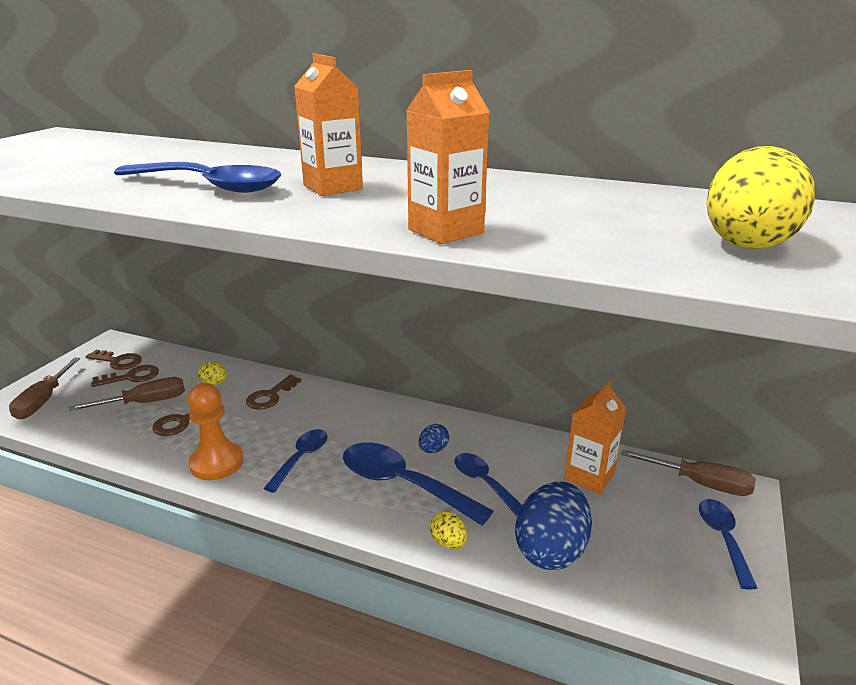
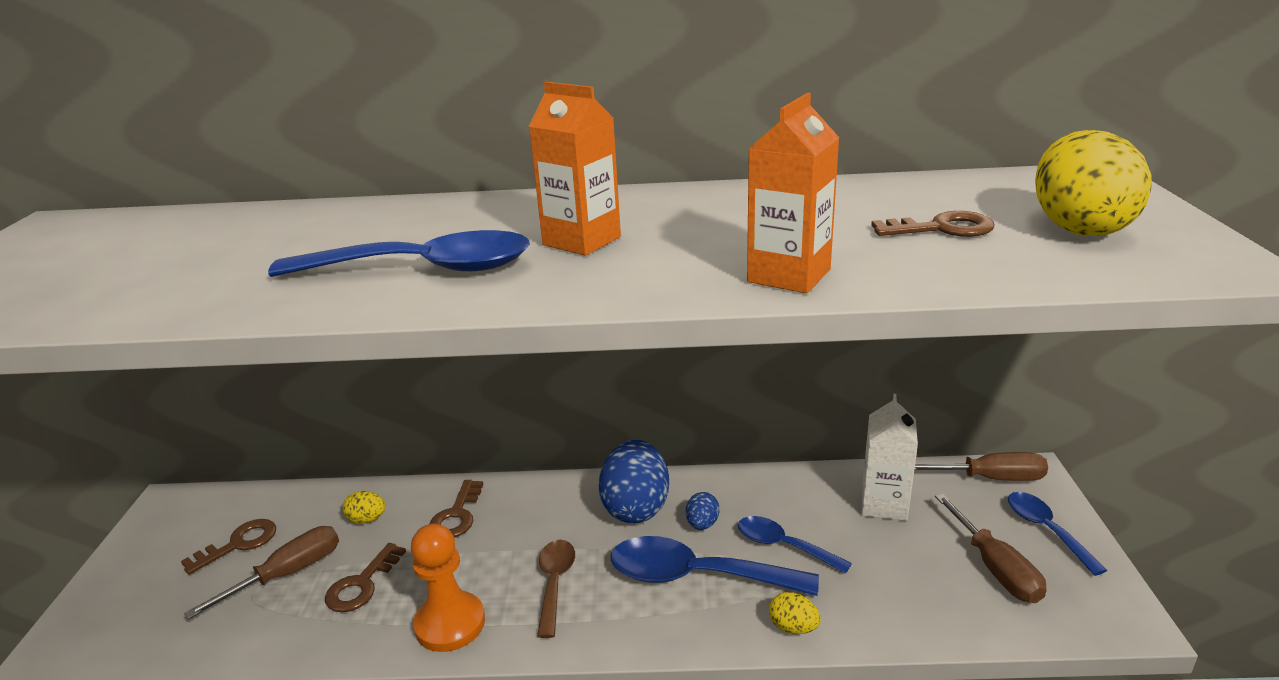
camera: 20 degrees left, 0 degrees up
brown screwdriver [9,358,80,419] -> brown screwdriver moved to [935,494,1047,603]
brown key [85,350,142,370] -> brown key moved to [871,211,995,237]
blue spoon [264,429,328,493] -> brown spoon [537,540,575,638]
blue egg [515,481,592,570] -> blue egg moved to [598,440,669,523]
orange carton [564,381,626,494] -> white carton [862,394,918,521]

